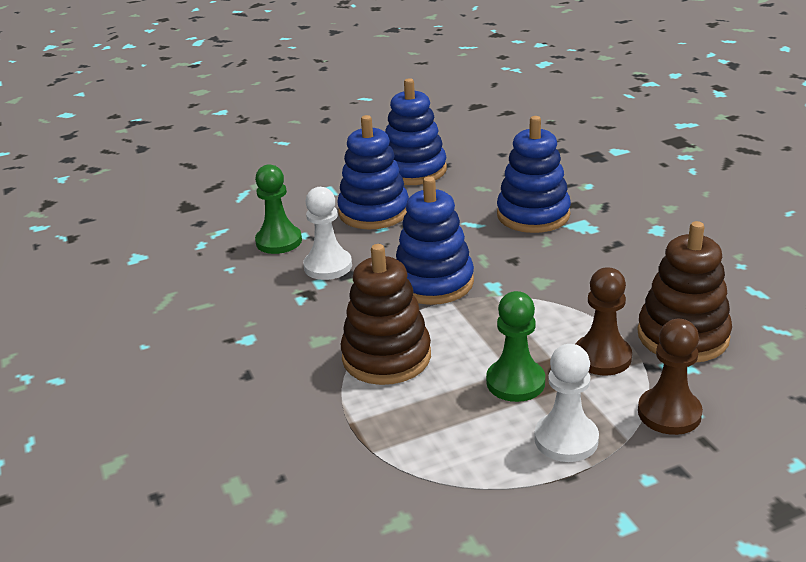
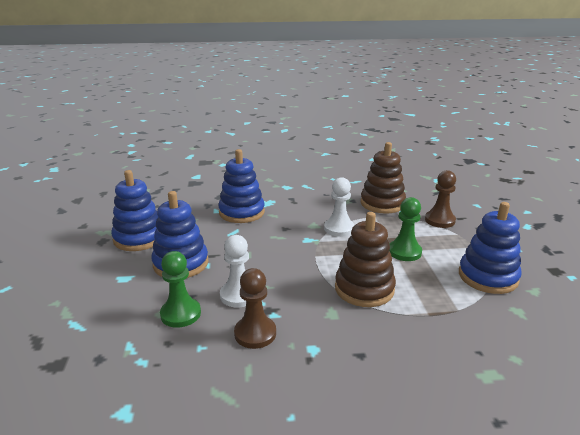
camera: 75 degrees left, 5 degrees down
blue stacking toy [396,176,474,305] -> blue stacking toy moved to [459,202,521,294]
white pawn [534,344,599,462] -> white pawn moved to [324,177,355,237]
brown pawn [576,267,632,375] -> brown pawn moved to [234,268,276,349]

